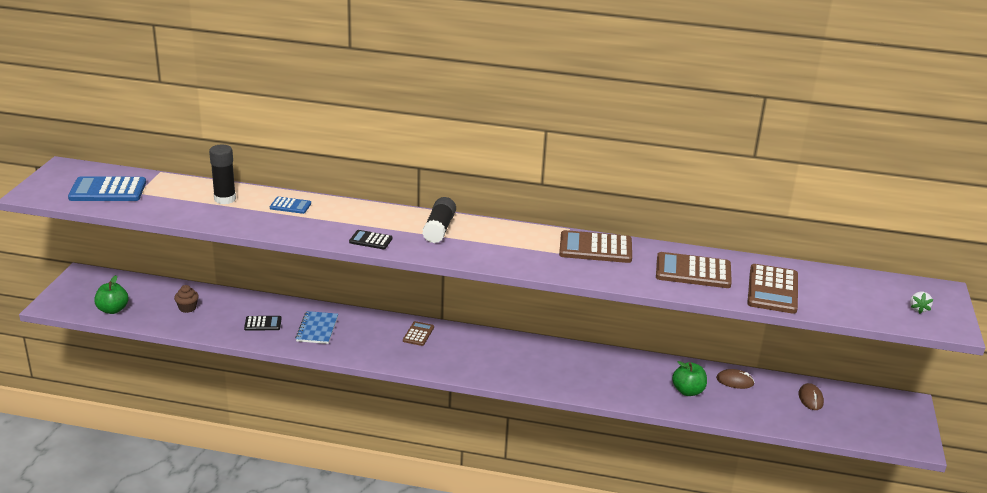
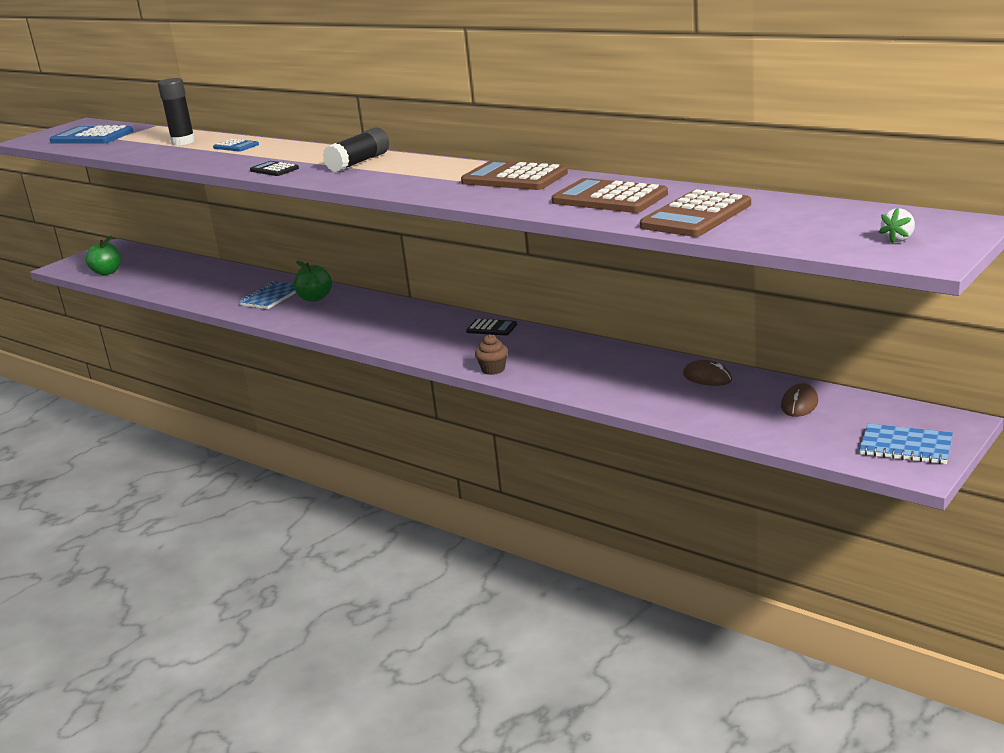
camera: 30 degrees right, 5 degrees down
brown cupcake [174,285,199,313] -> brown cupcake moved to [475,334,508,375]
black calculator [244,316,282,331] -> black calculator moved to [466,319,517,335]
brown calculator [403,321,434,346] -> none
green apple [672,361,707,396] -> green apple moved to [294,261,332,302]
none -> blue notebook [859,423,953,464]

